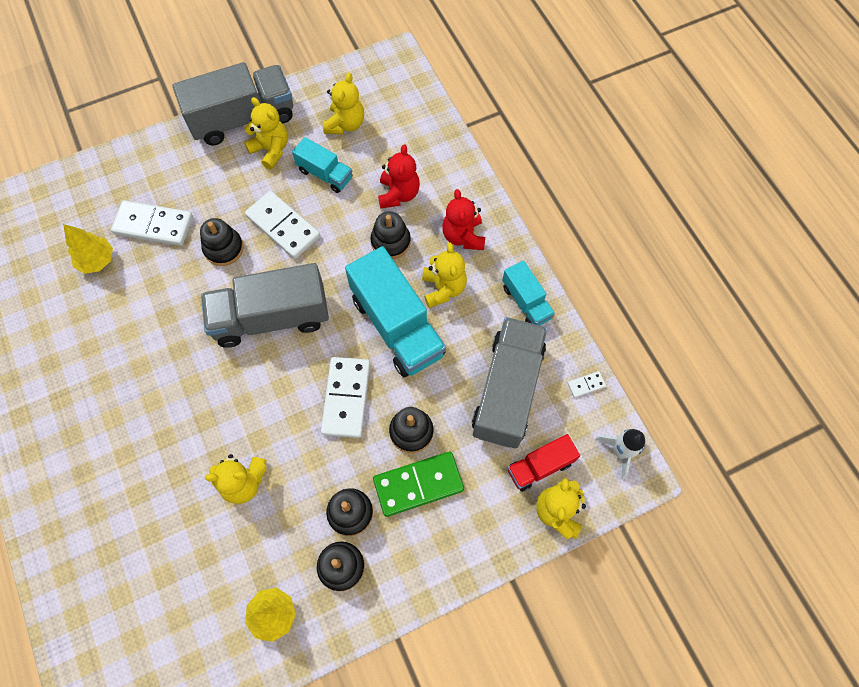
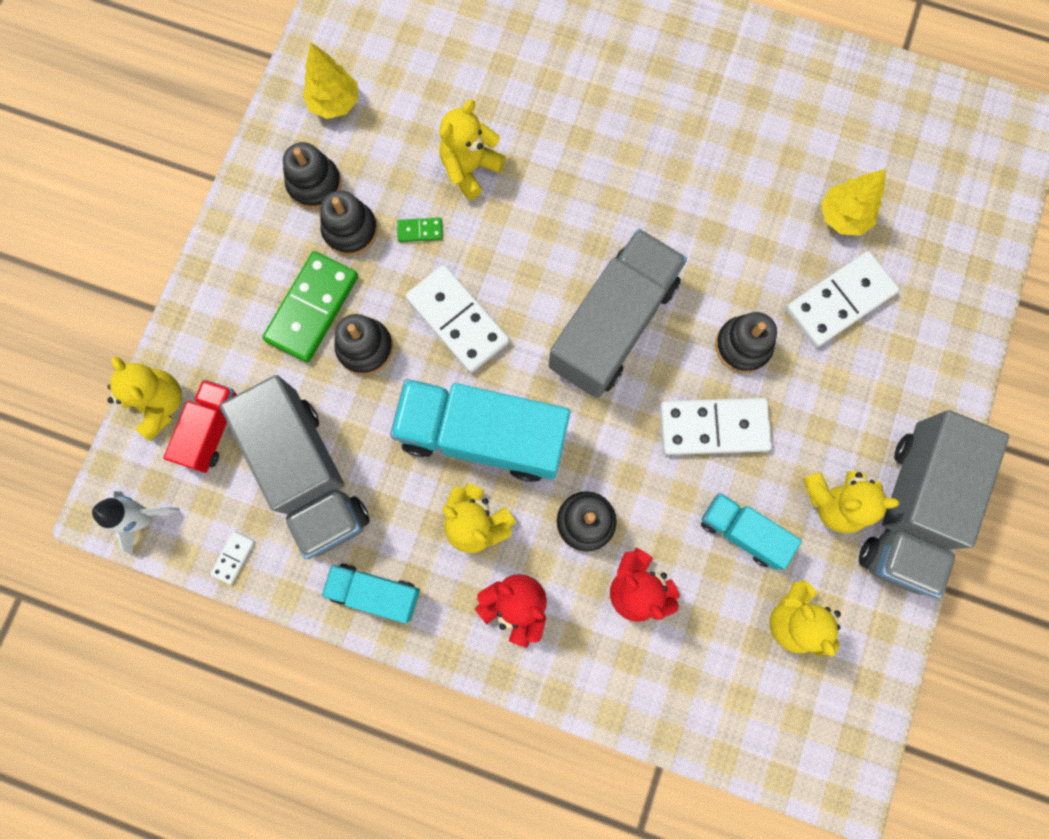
camera: 135 degrees right, 10 degrees up
turquoise truck [292,137,352,193] -> turquoise truck turned 45 degrees clockwise [701,493,802,569]
none -> green domino [397,218,443,242]

